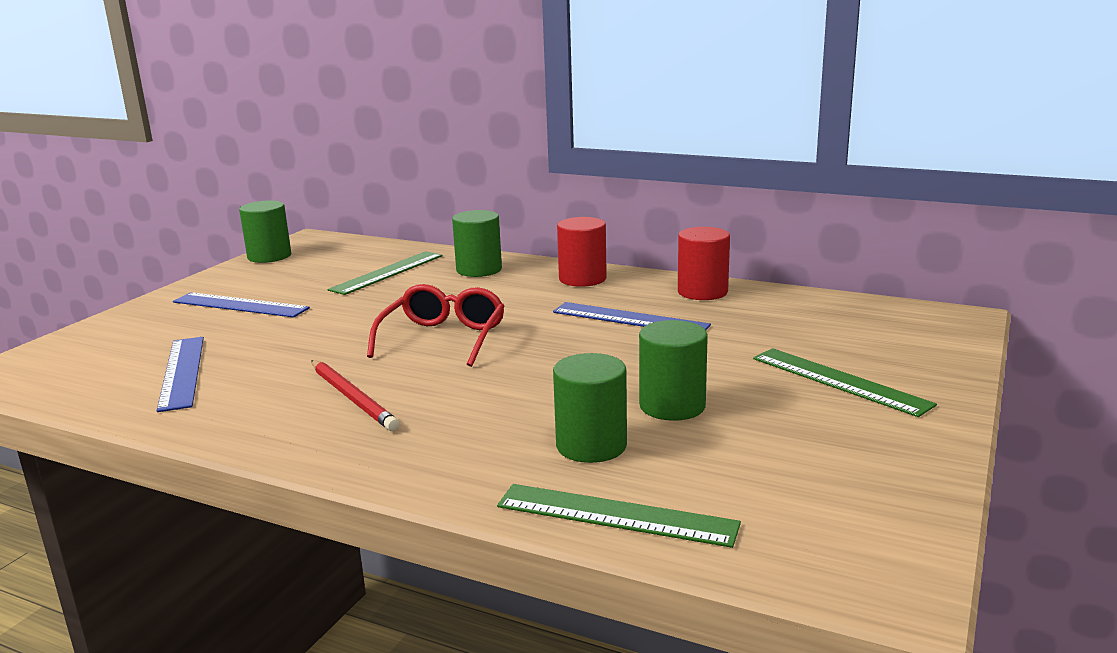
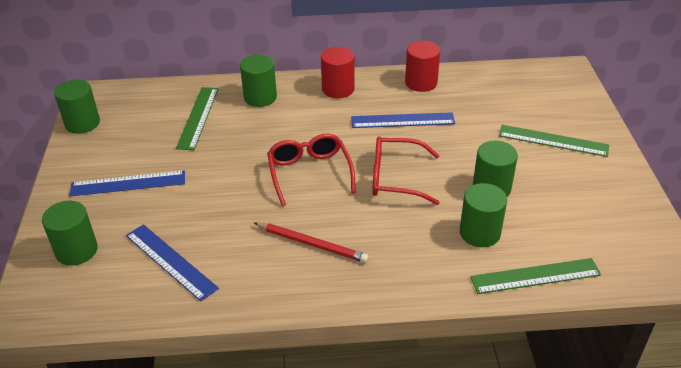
camera: 30 degrees left, 20 degrees up
none -> green cylinder [42,201,98,266]
none -> red glasses [373,136,440,205]

